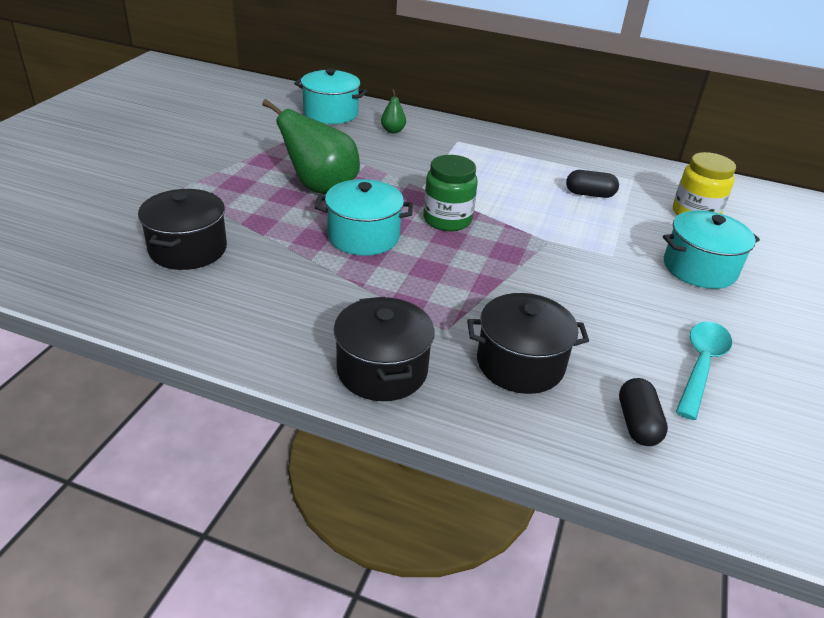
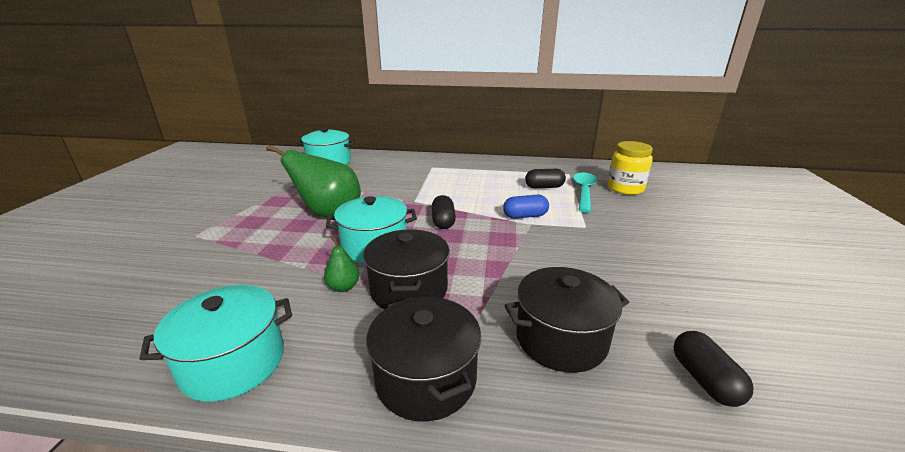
camera: 10 degrees left, 10 degrees down
black pot [138,189,227,270] -> black pot moved to [363,229,450,310]
green pear [381,89,406,134] -> green pear moved to [324,237,360,292]
green jar [423,155,478,231] -> black capsule [432,195,456,229]
turquoise pot [663,210,760,289] -> turquoise pot moved to [140,285,292,402]
turquoise spoon [676,322,732,420] -> turquoise spoon moved to [573,173,597,213]
none -> blue capsule [503,195,549,219]

